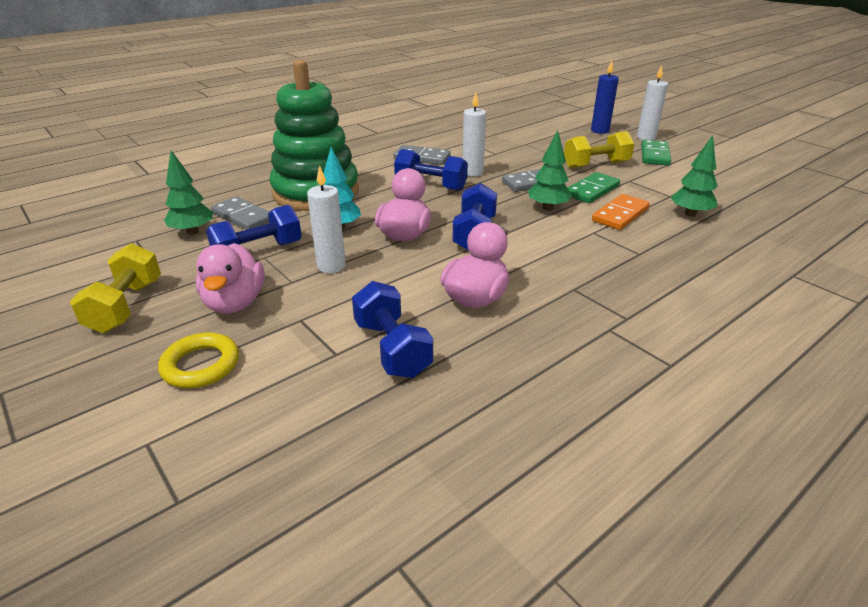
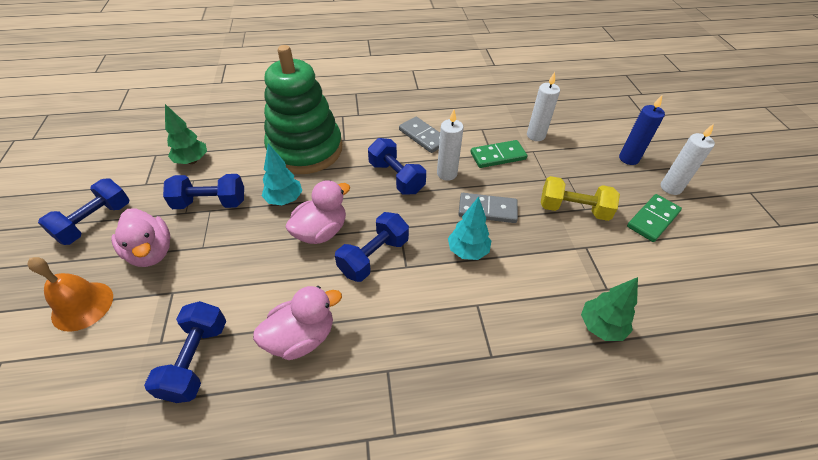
camera: 30 degrees right, 15 degrees up
yellow dumbbell [70,243,161,333] -> blue dumbbell [38,179,129,245]
yellow ring [158,332,239,388] -> orange bell [27,257,113,332]
pink duck [196,243,265,314] -> pink duck turned 60 degrees counterclockwise [111,208,170,267]
grey domino [211,197,269,230] -> none
white candle [307,165,346,273] -> white candle moved to [527,72,560,141]
green tree [528,130,572,210] -> turquoise tree [448,196,491,260]
green domino [568,172,620,203] -> green domino moved to [471,140,527,168]
orange domino [592,194,650,230] -> none

